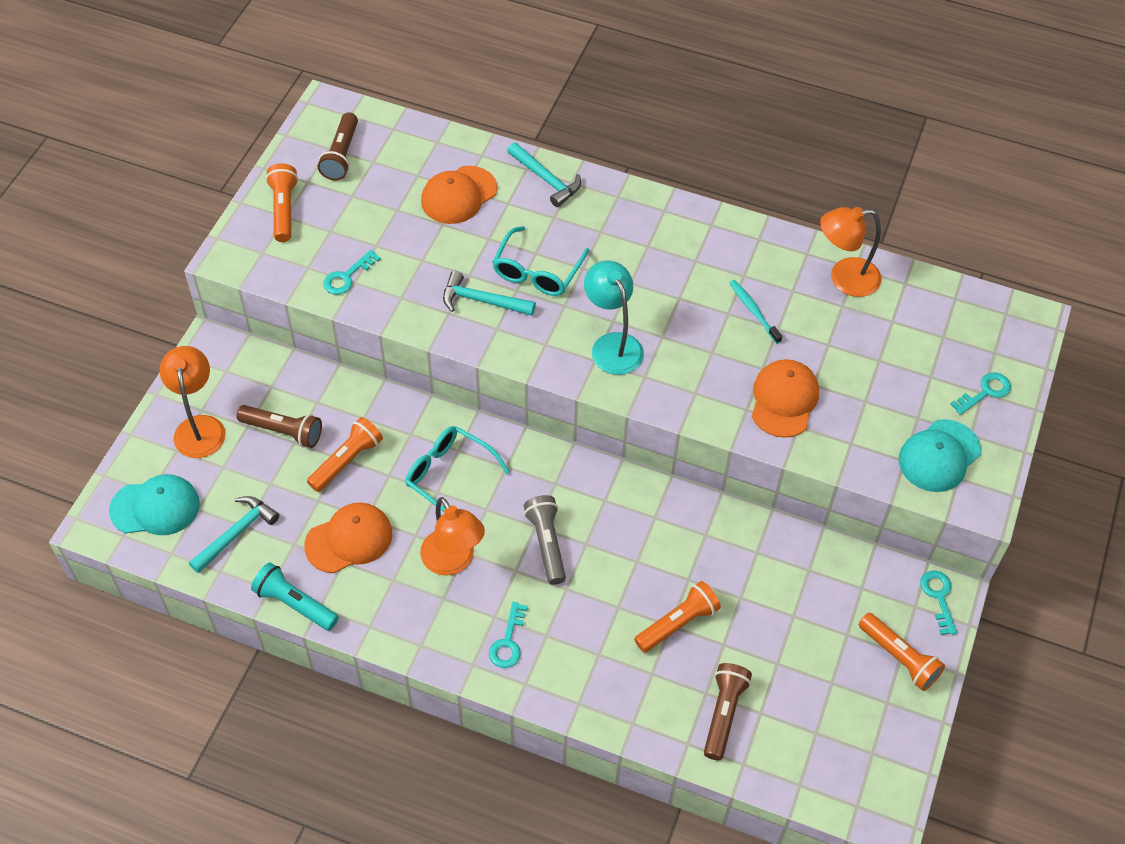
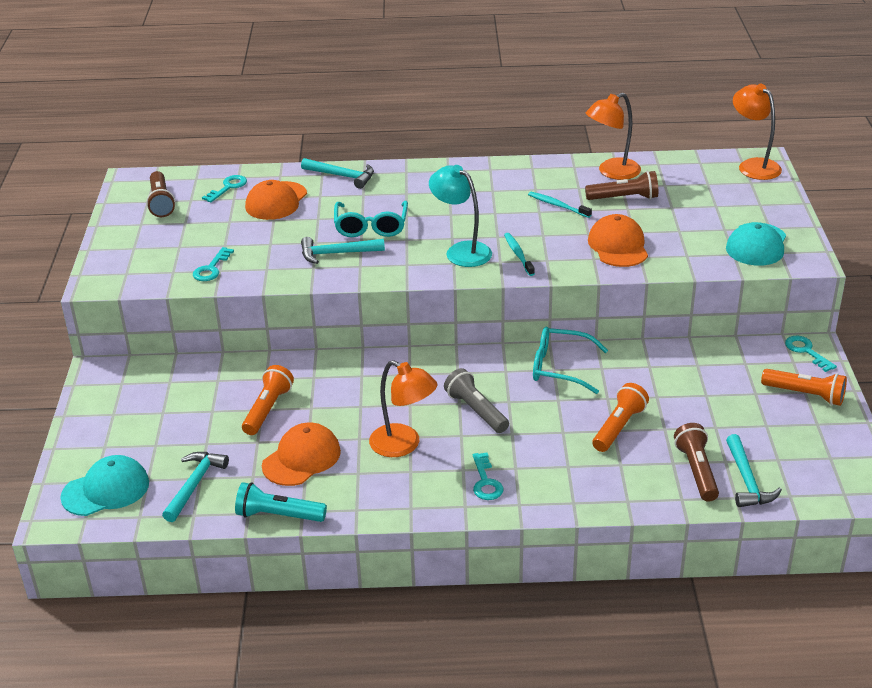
camera: 20 degrees left, 20 degrees down
orange lamp [160,346,226,458] -> orange lamp moved to [733,84,782,180]
brown flashlight [236,405,322,448] -> brown flashlight moved to [585,171,658,200]
orange flashlight [266,163,298,242] -> none
turquoise glasses [405,426,510,512] -> turquoise glasses moved to [533,327,608,394]
turquoise key [950,372,1011,415] -> turquoise key moved to [202,175,247,202]
none -> turquoise toothbrush [504,233,535,276]
none -> turquoise hammer [726,434,782,507]

